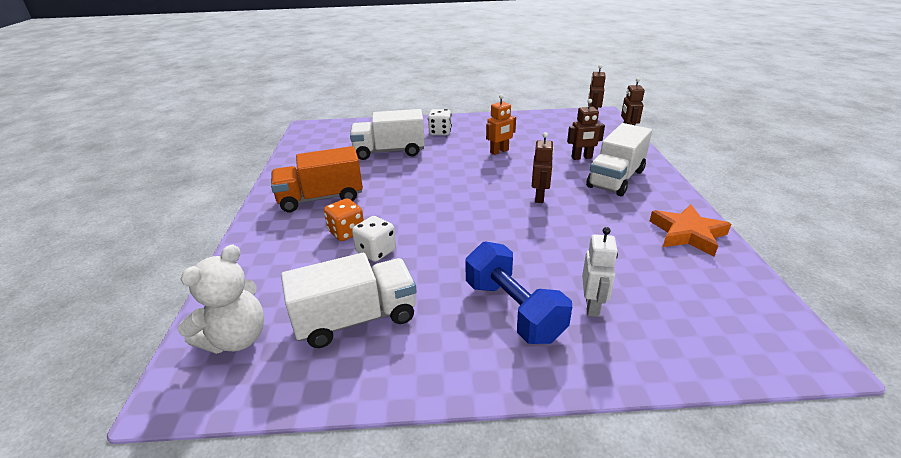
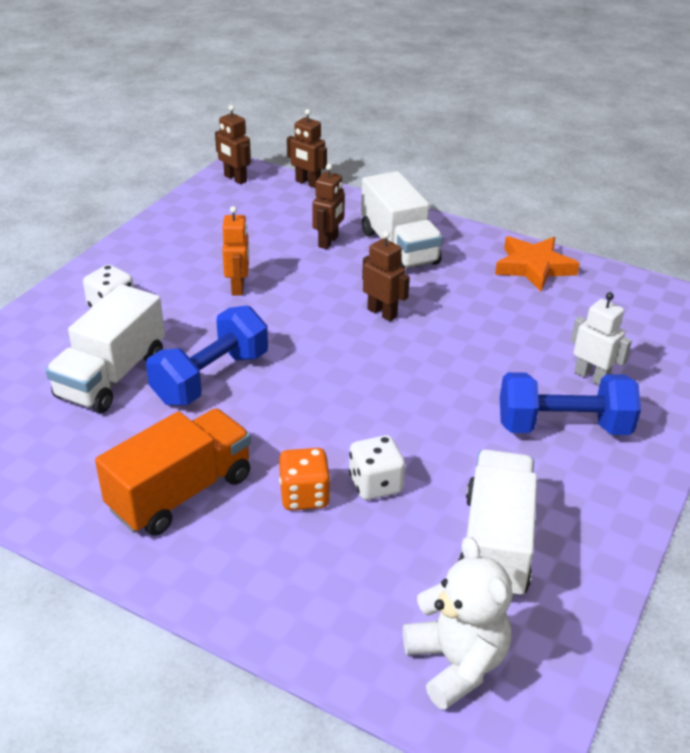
camera: 60 degrees left, 5 degrees up
orange truck [271,146,363,212] -> orange truck turned 150 degrees counterclockwise [95,408,251,536]
none -> blue dumbbell [146,305,268,406]

